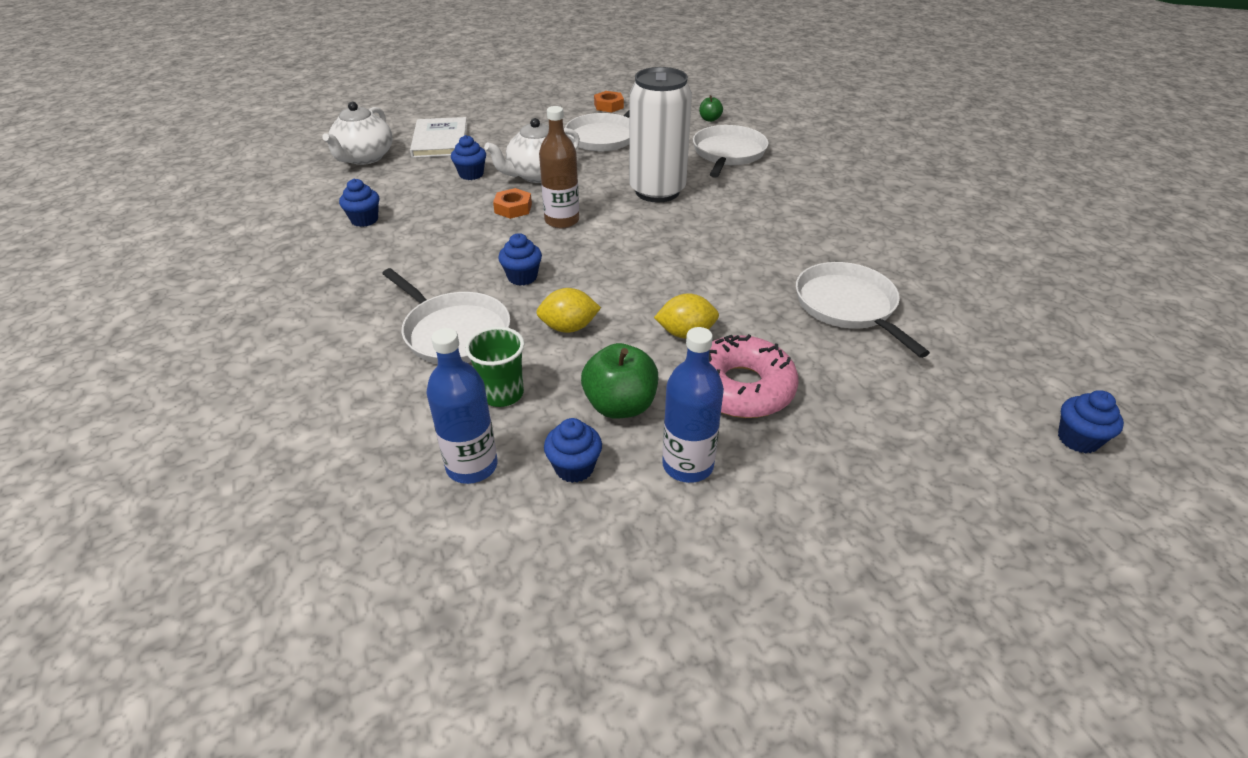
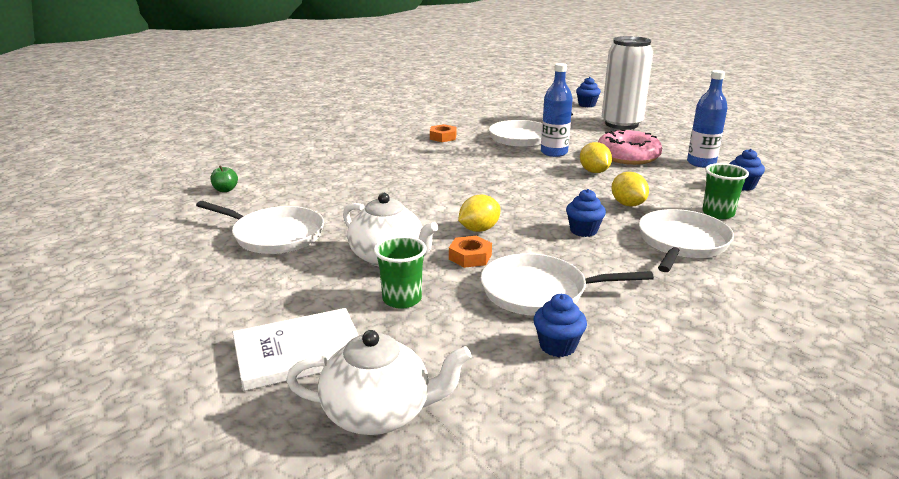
camera: 105 degrees left, 15 degrees down
blue bottle [426,328,498,484] -> blue bottle moved to [541,63,573,157]
blue cupcake [451,135,486,180] -> green cup [374,236,427,309]
brown bottle [539,106,579,228] -> yellow lemon [458,194,500,232]
green apple [581,343,658,419] -> none
orange nut [594,91,624,112] -> orange nut moved to [430,124,456,142]
white can [629,67,692,202] -> white can moved to [602,36,653,130]
white pan [693,125,768,178] -> white pan moved to [481,253,654,316]

